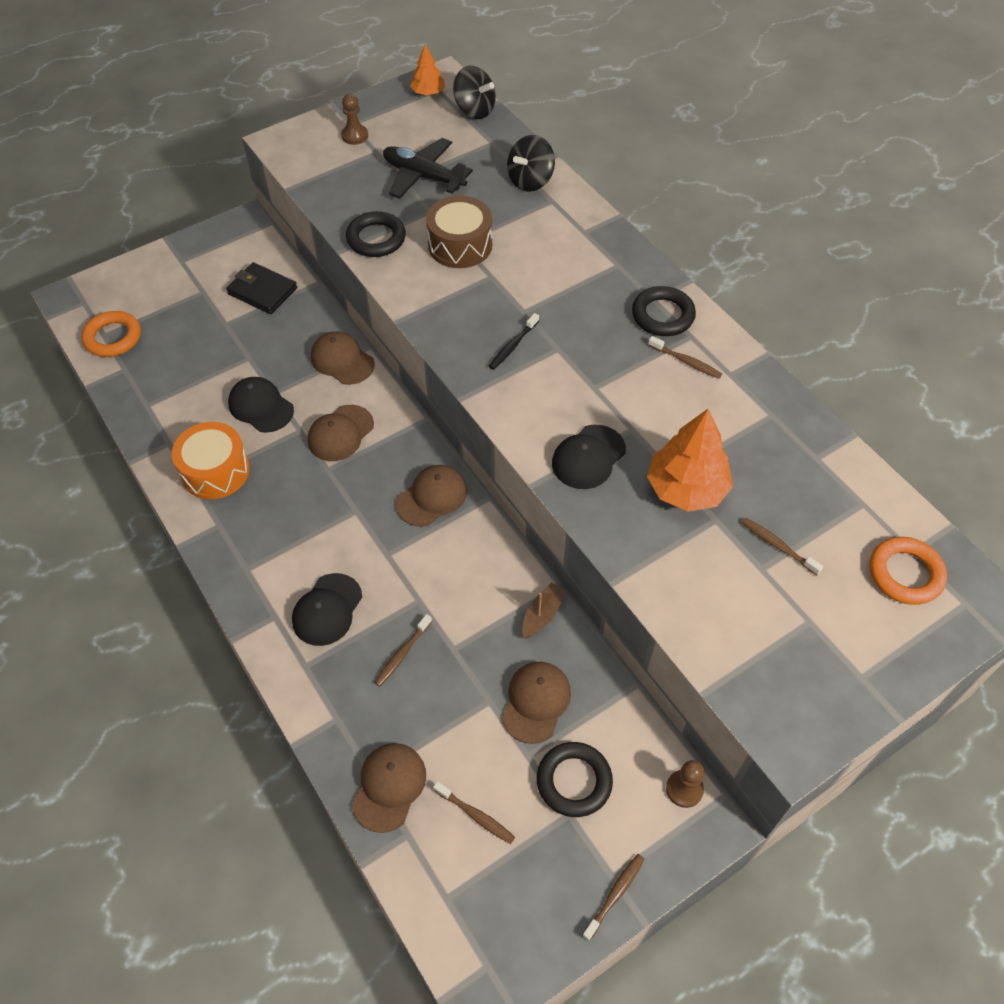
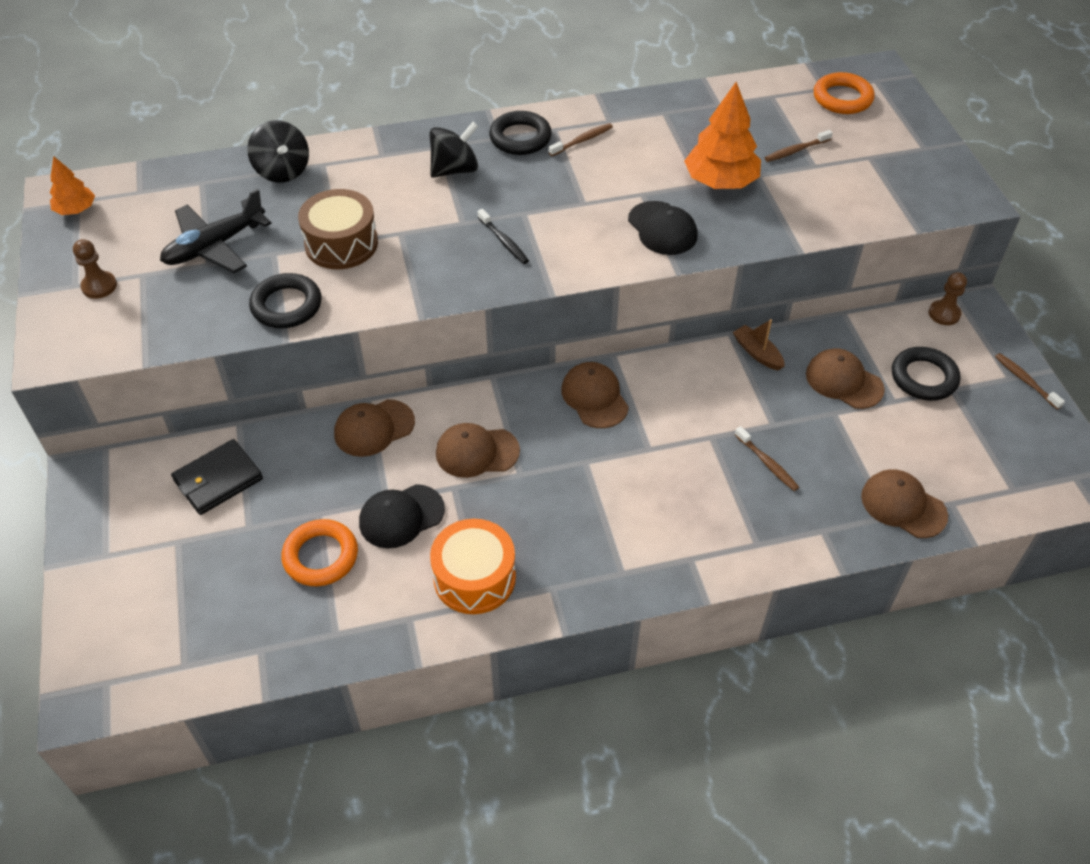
camera: 70 degrees left, 5 degrees down
orange ring [81,311,141,357] -> orange ring moved to [281,519,358,586]
black cap [292,573,362,646] -> none
brown cap [307,405,374,461] -> brown cap turned 120 degrees clockwise [436,423,520,478]
brown toothbrush [433,781,515,844] -> none
black spinning top [453,66,496,119] -> black spinning top moved to [429,122,478,178]

